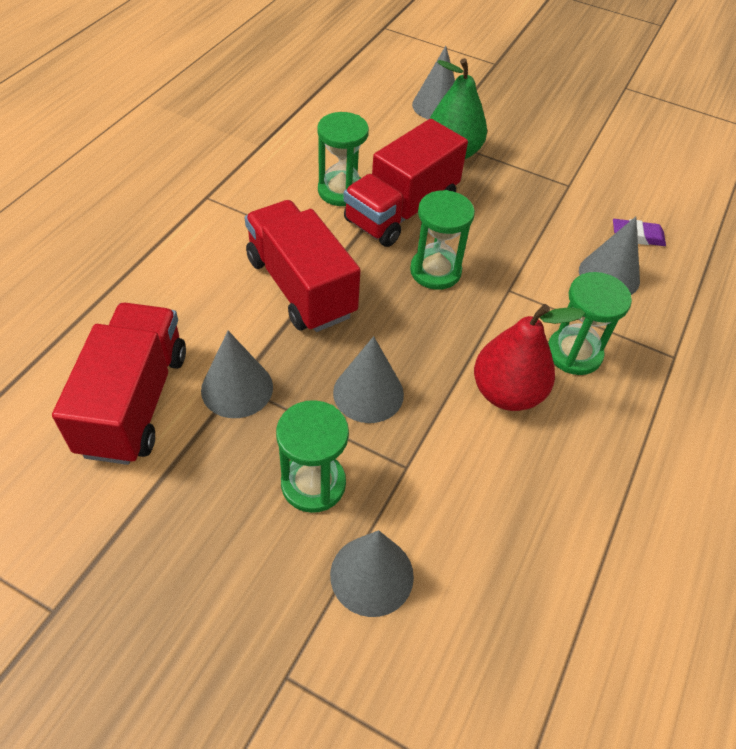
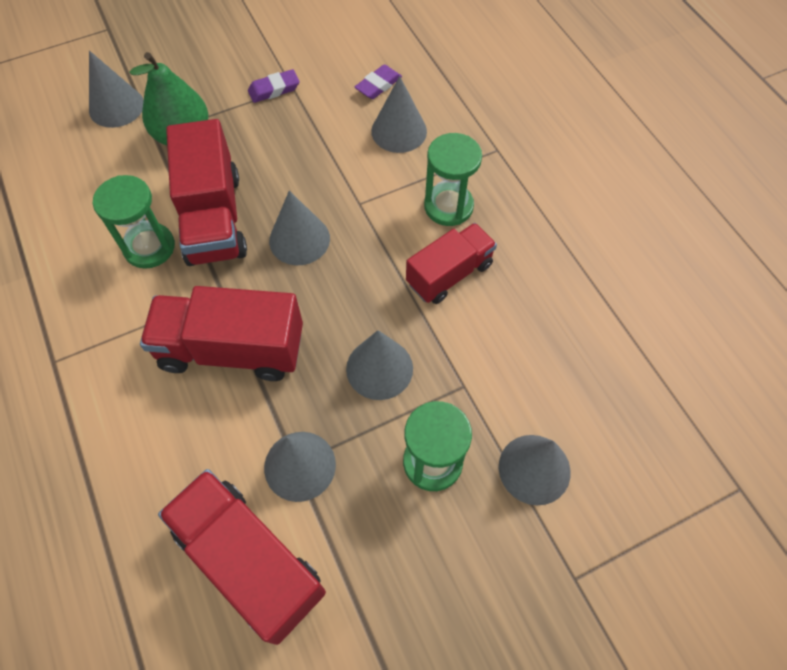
camera: 50 degrees left, 10 degrees up
green hourglass [410,190,475,290] -> grey cone [269,191,330,265]
red pear [474,304,585,411] -> red truck [406,223,497,304]
none -> purple eraser [248,69,300,103]

